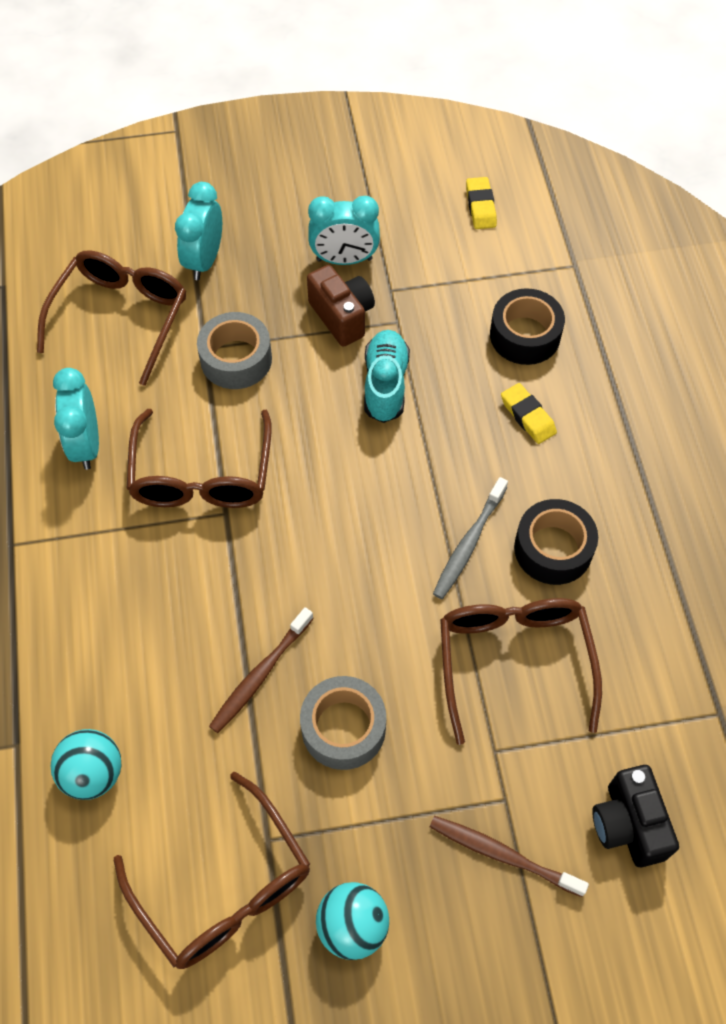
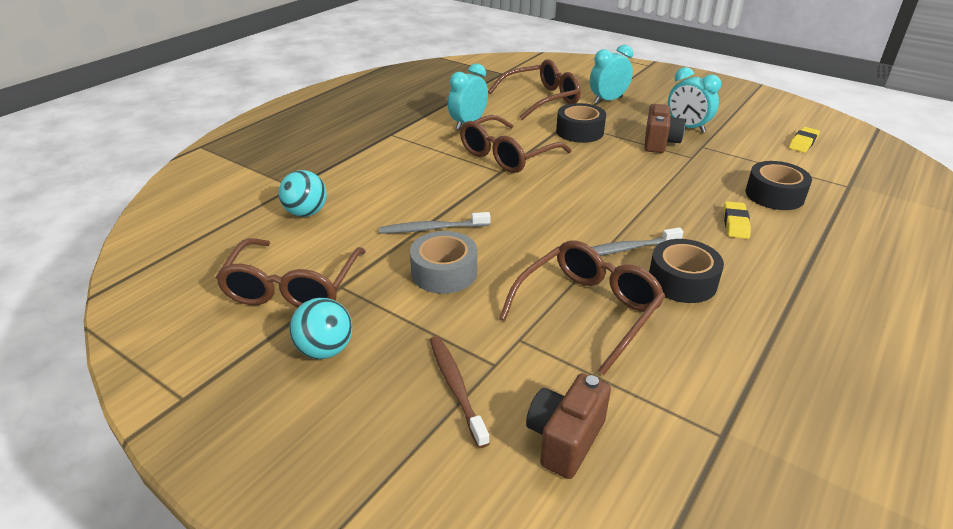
camera: 45 degrees right, 25 degrees down
grey tape [197,312,272,389] -> black tape [556,103,606,143]
brown toothbrush [209,607,314,733] -> grey toothbrush [379,212,490,234]
turquoise shoe [364,330,410,423] -> none
black camera [592,765,679,867] -> brown camera [526,373,611,479]

